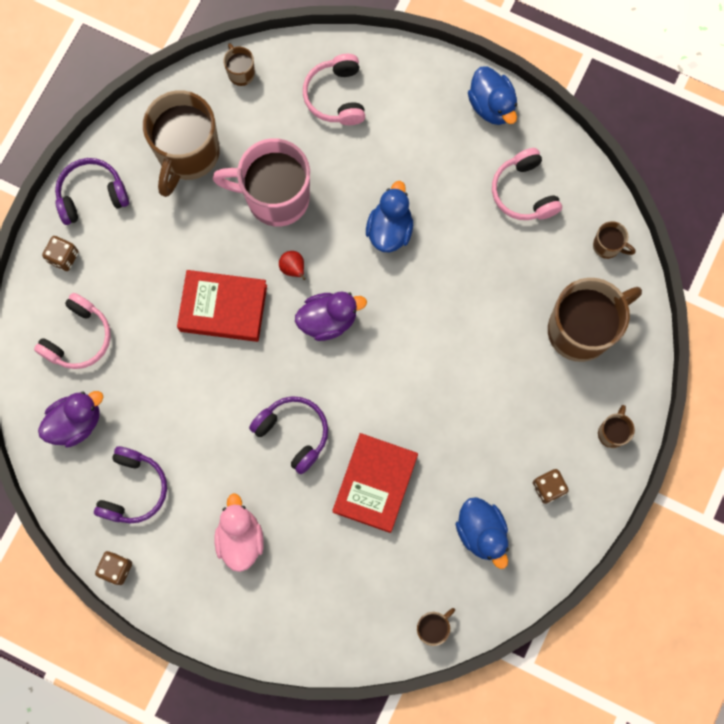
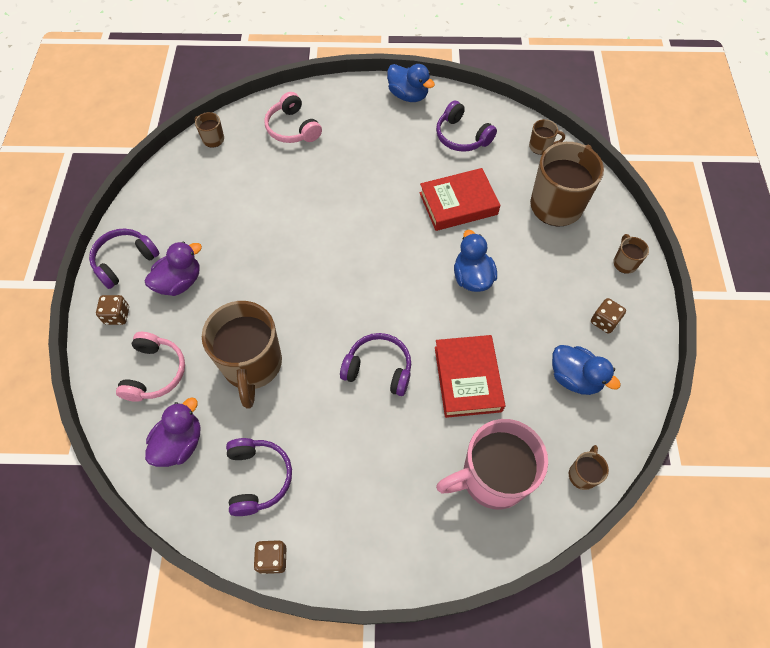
camera: 25 degrees left, 15 degrees down
brown mug [143,90,220,197] -> brown mug moved to [202,301,282,409]
red book [177,270,267,342] -> red book moved to [420,168,500,231]
pink mug [213,138,310,227] -> pink mug moved to [436,419,548,510]
pink duck [215,493,264,572] -> none
red pear [279,251,306,280] -> none
purple duck [295,292,367,341] -> purple duck moved to [145,242,202,296]
blue duck [366,181,413,253] -> blue duck moved to [454,230,497,292]
pink headphones [492,148,562,220] -> purple headphones [436,100,497,152]

